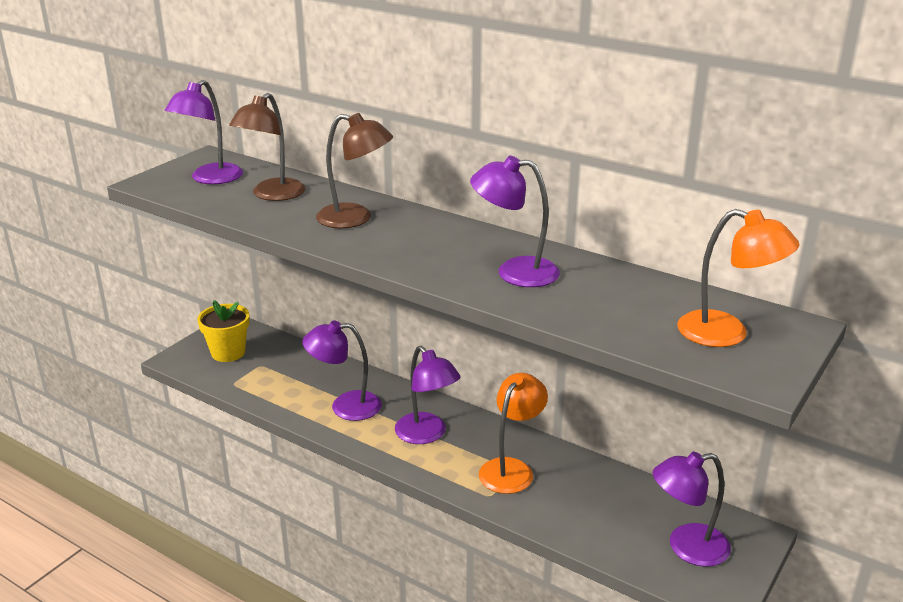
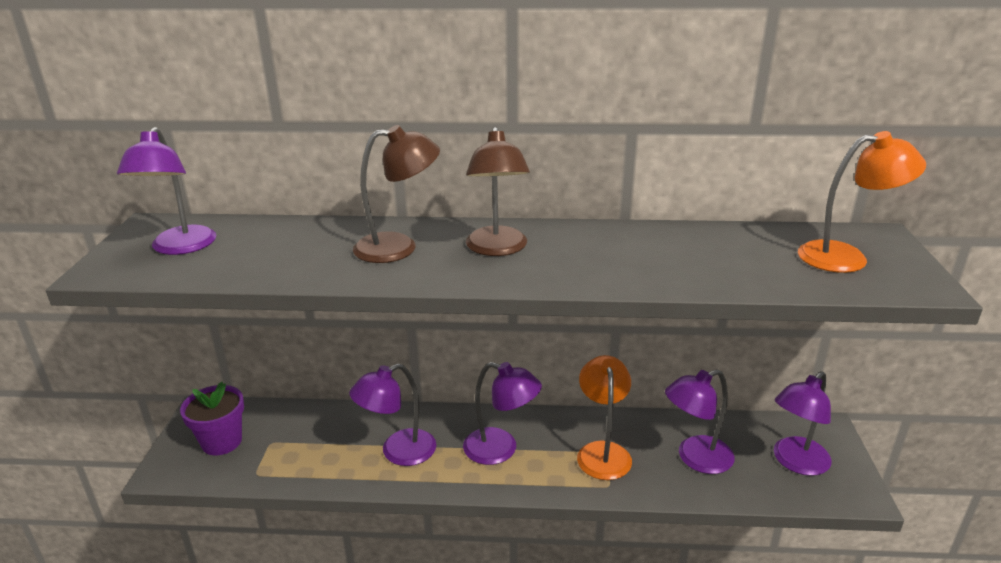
camera: 30 degrees left, 0 degrees up
yellow flower pot [197,300,250,362] -> purple flower pot [180,382,244,455]
brown lamp [229,93,306,201] -> brown lamp moved to [466,126,530,256]
purple lamp [470,156,560,287] -> purple lamp moved to [665,369,735,474]

